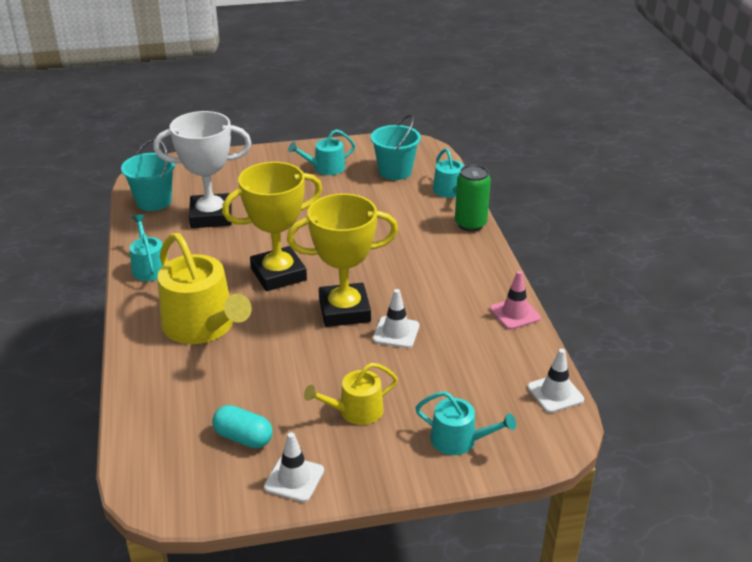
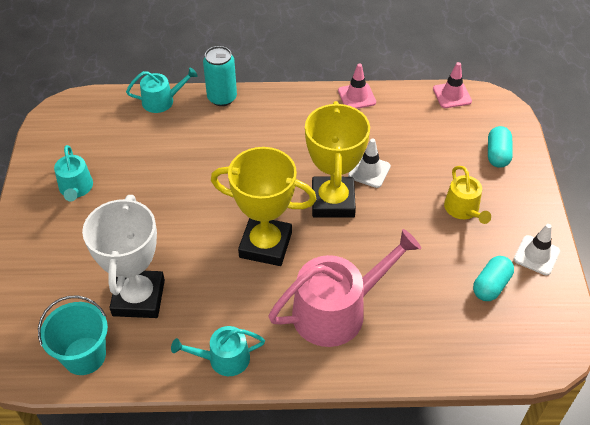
camera: 80 degrees left, 15 degrees up
yellow watering can [158,233,252,344] -> pink watering can [268,229,421,347]
yellow trophy [222,162,322,291] -> yellow trophy turned 60 degrees counterclockwise [211,147,316,266]
turquoise bucket [371,115,421,180] -> none
turquoise watering can [415,391,516,455] -> turquoise capsule [488,126,513,168]
green can [455,164,491,231] -> turquoise can [203,46,237,106]
white traffic cone [527,349,584,413] -> pink traffic cone [433,62,472,108]

